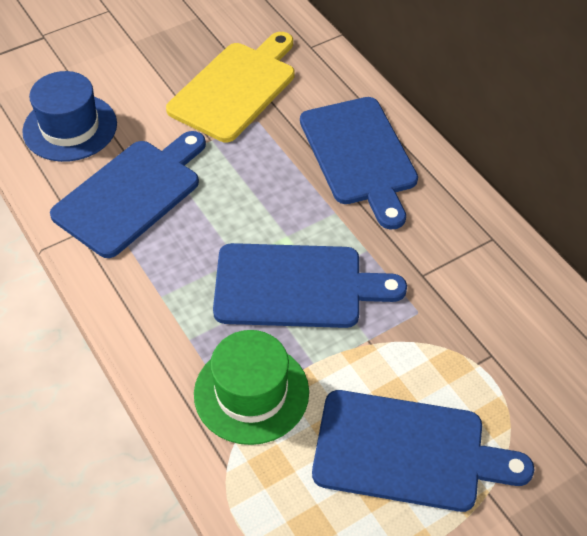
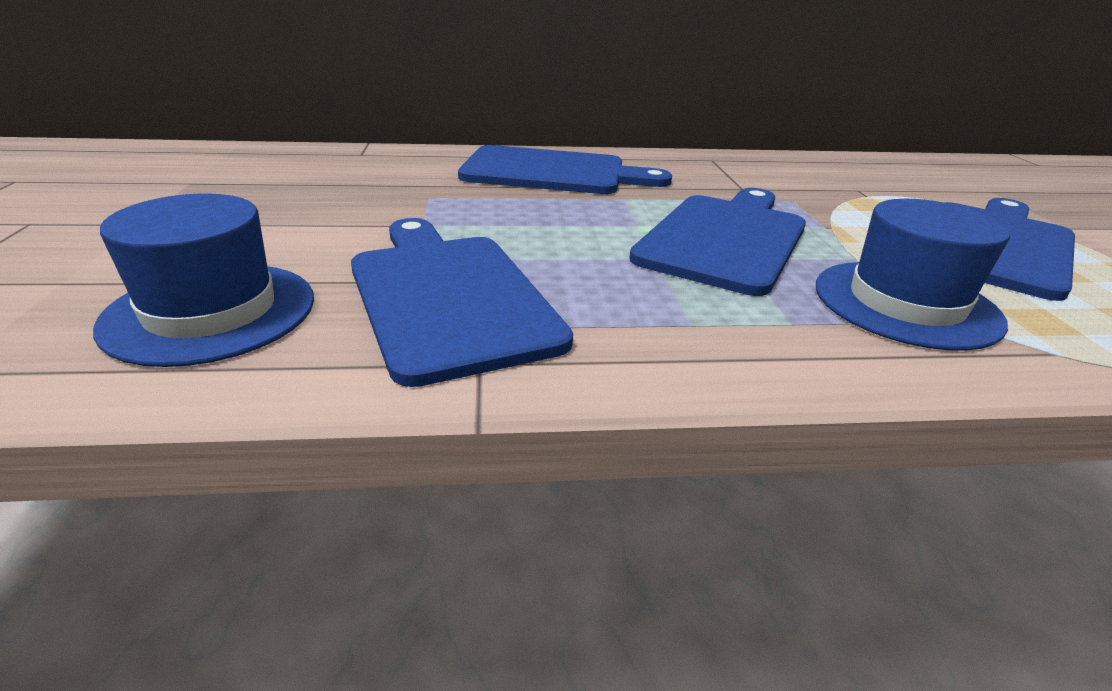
camera: 65 degrees left, 20 degrees down
yellow cutting board [166,32,295,142] -> none
green hat [194,330,309,445] -> blue hat [816,199,1010,351]

